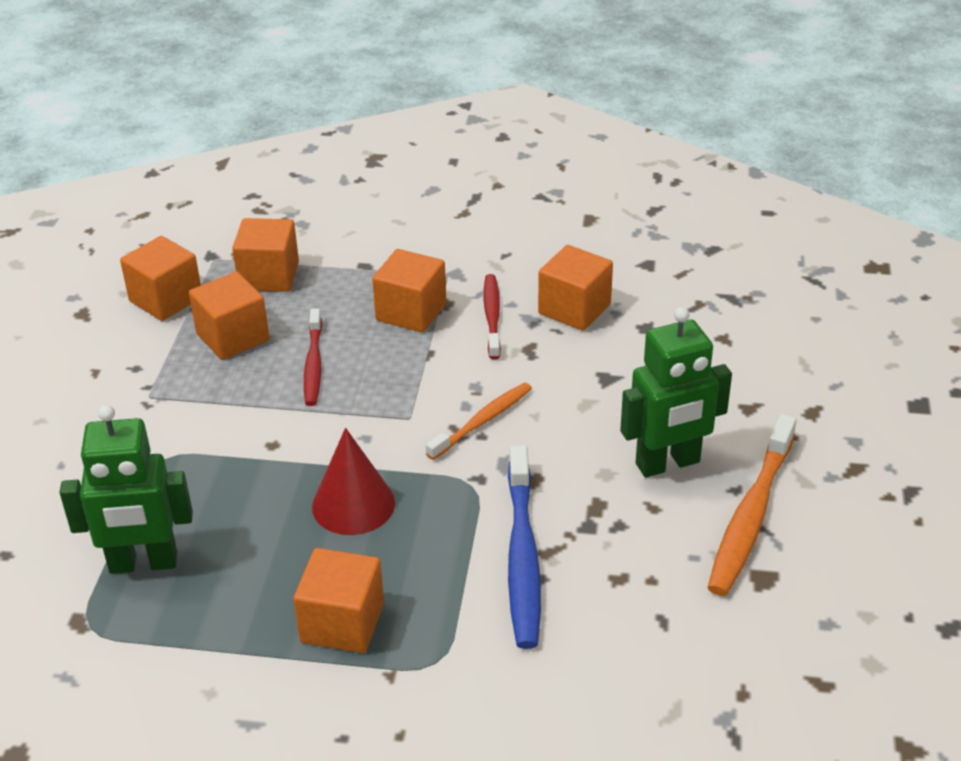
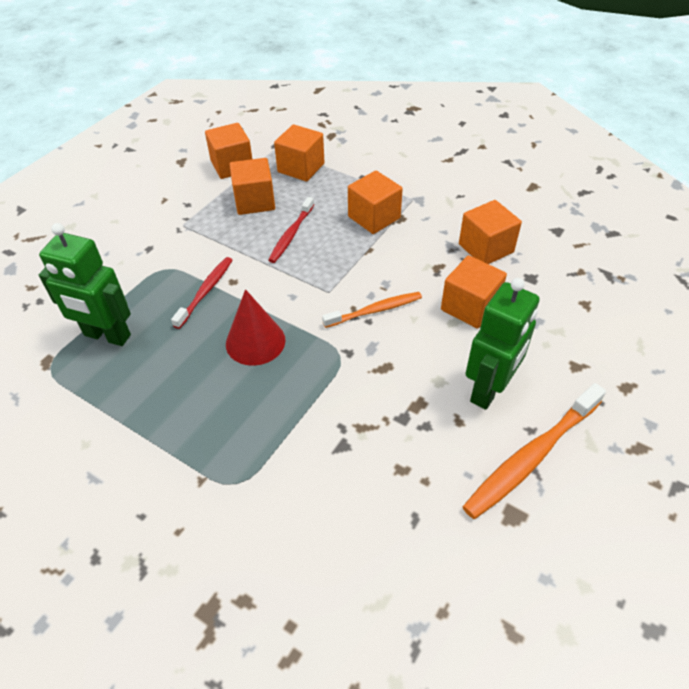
camera: 25 degrees right, 10 degrees up
orange cube [294,548,384,653] -> orange cube moved to [441,255,507,329]
red toothbrush [483,274,501,359] -> red toothbrush moved to [171,257,233,329]
blue toothbrush [508,445,541,649] -> none
green robot [620,307,732,478] -> green robot turned 60 degrees counterclockwise [465,278,540,410]

